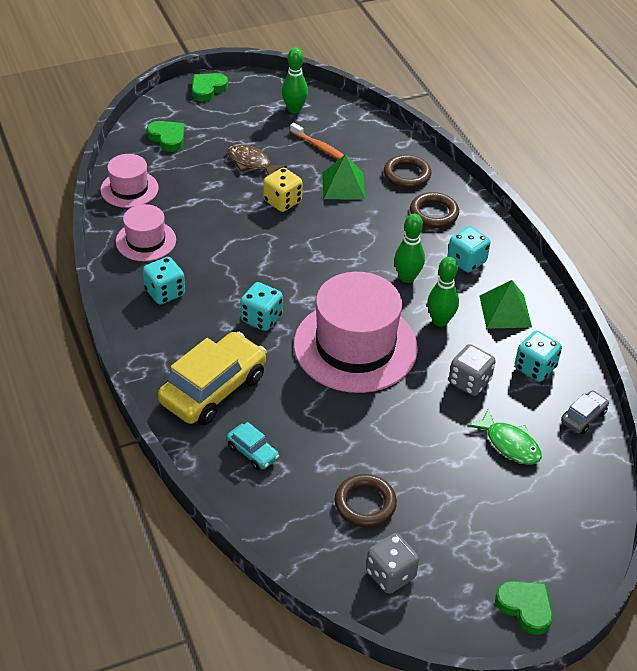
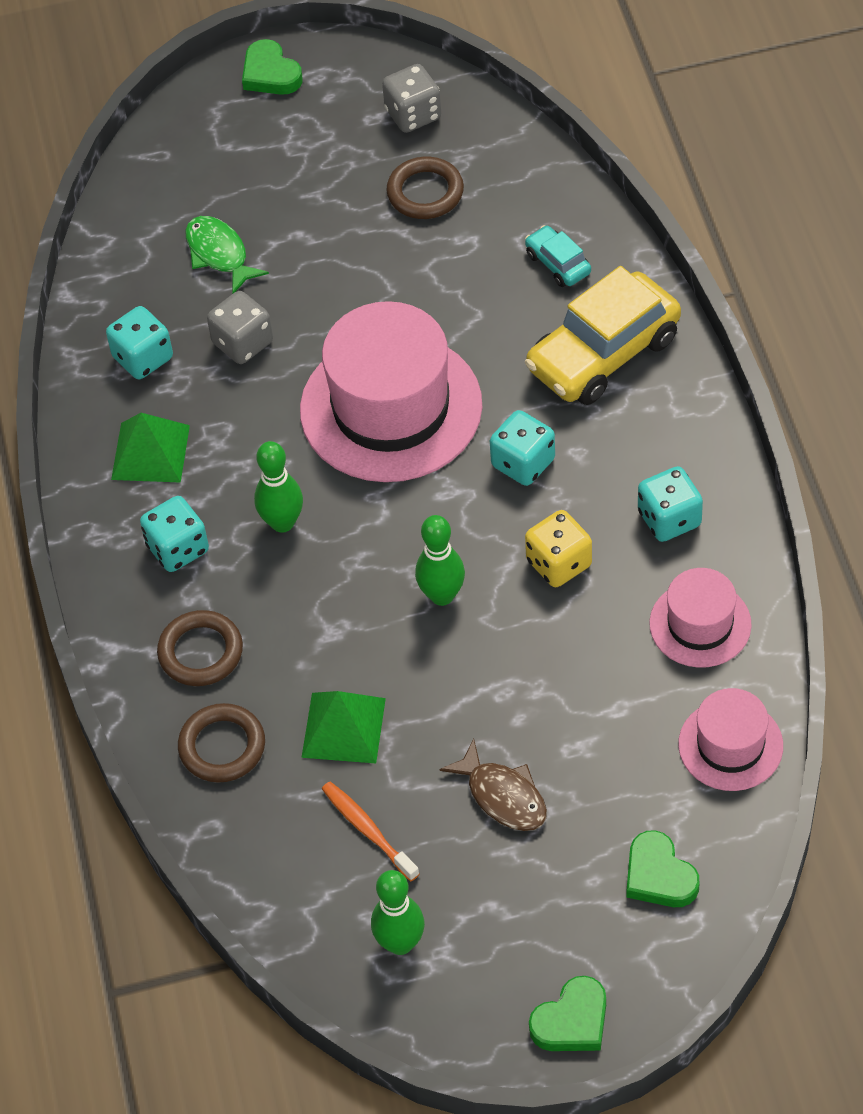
camera: 165 degrees left, 10 degrees up
yellow dice [263,168,302,212] -> yellow dice moved to [525,510,592,587]
green bowling pin [427,257,459,327] -> green bowling pin moved to [415,515,465,606]
grey car [561,390,609,434] -> none

